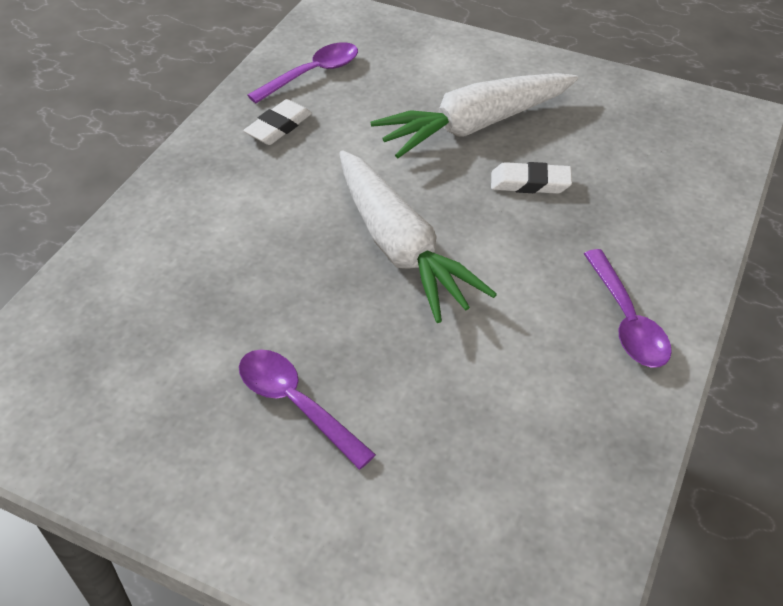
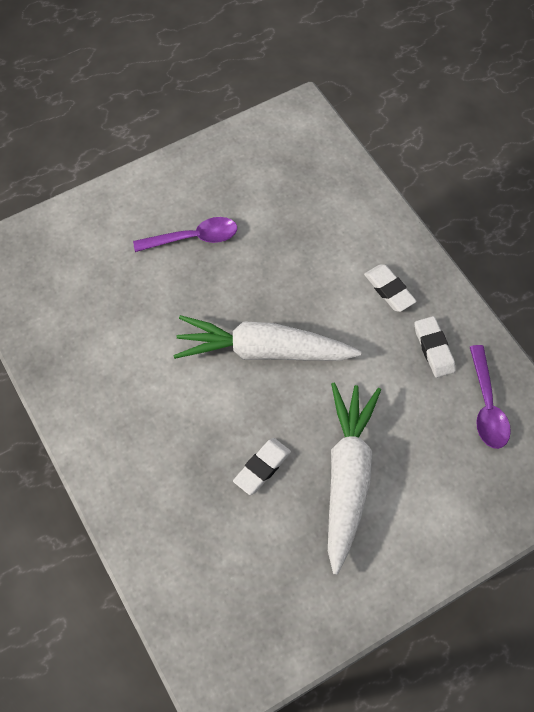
camera: 125 degrees right, 15 degrees up
purple spoon [584,249,672,367] -> none
none -> white eraser [364,264,417,312]

